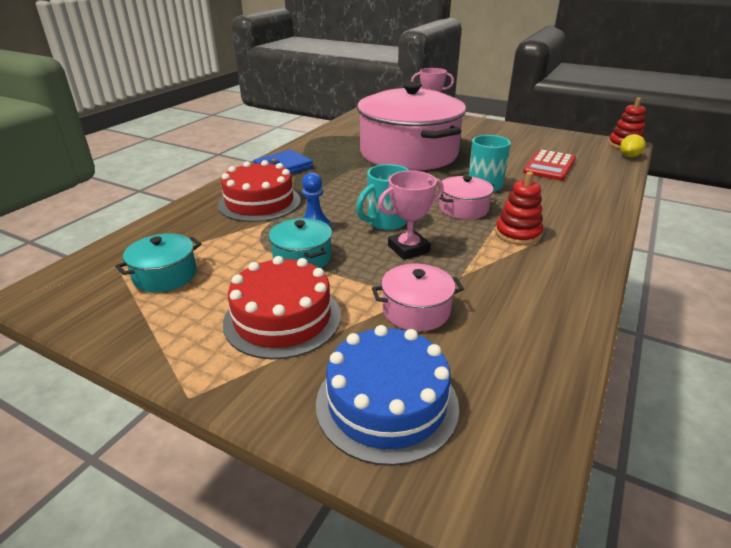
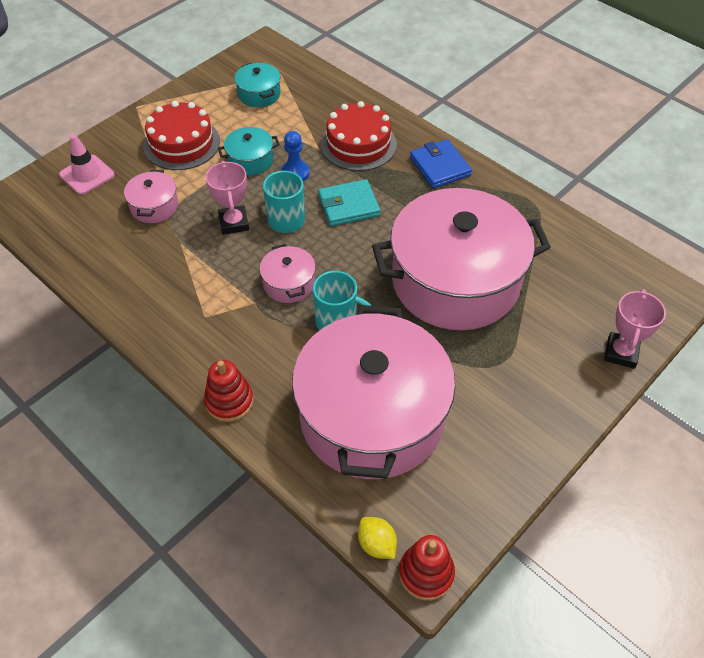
camera: 105 degrees right, 20 degrees up
blue cake [316,325,459,466] -> pink traffic cone [59,134,114,195]
red stacking toy [495,172,543,245] -> red stacking toy moved to [204,360,253,422]
red calculator [523,149,576,181] -> pink pot [292,305,455,479]
none -> turquoise wallet [318,179,380,226]

